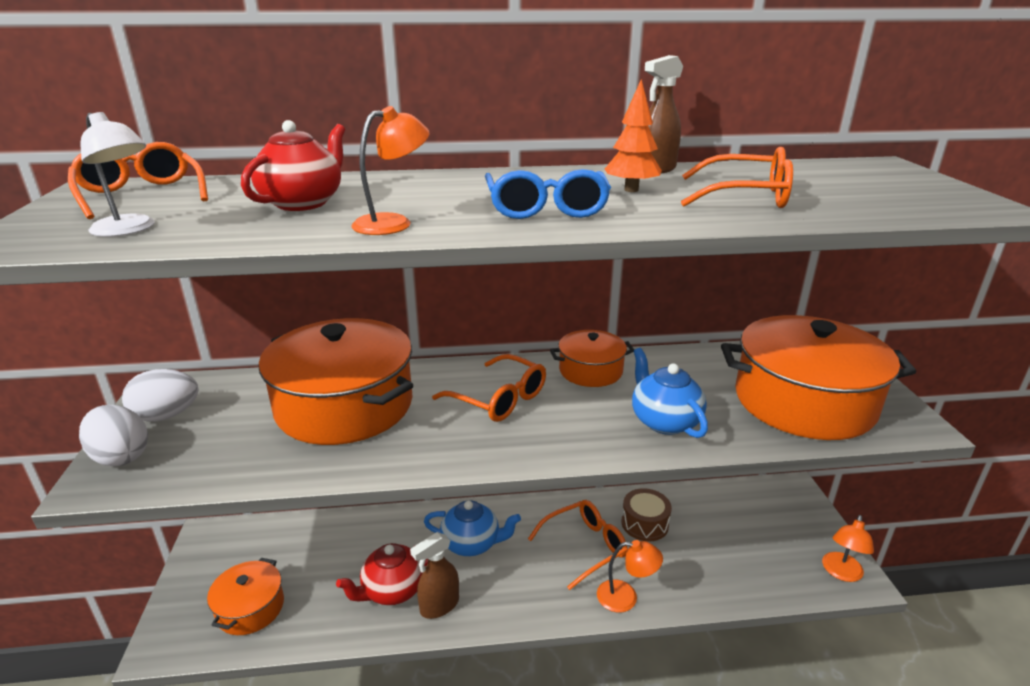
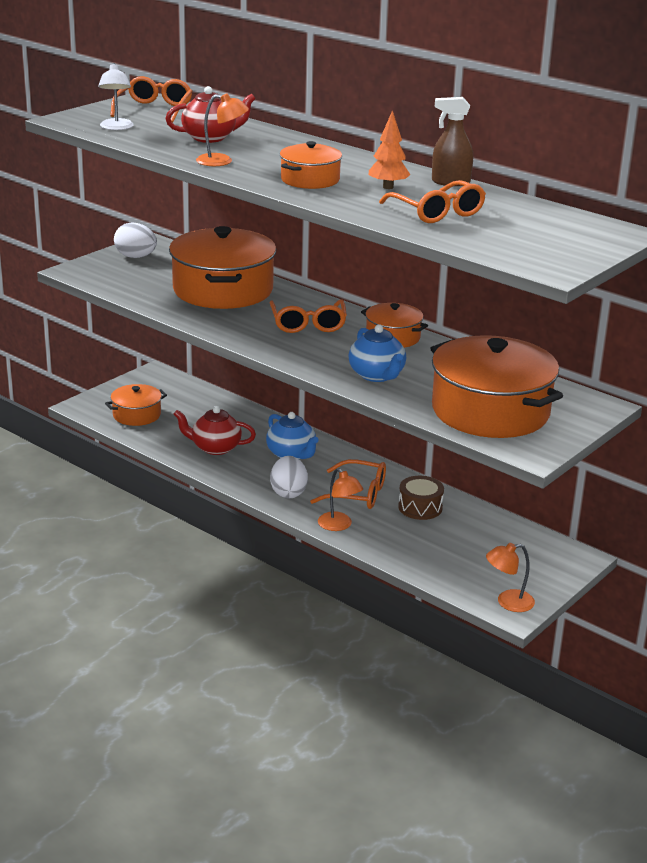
camera: 45 degrees right, 0 degrees up
white egg [79,405,148,466] -> white egg moved to [270,456,308,498]
brown spray bottle [410,532,459,619] -> none
blue glasses [485,169,611,219] -> orange pot [280,141,342,189]
blue teapot [632,348,708,438] -> blue teapot turned 135 degrees clockwise [348,324,406,382]

